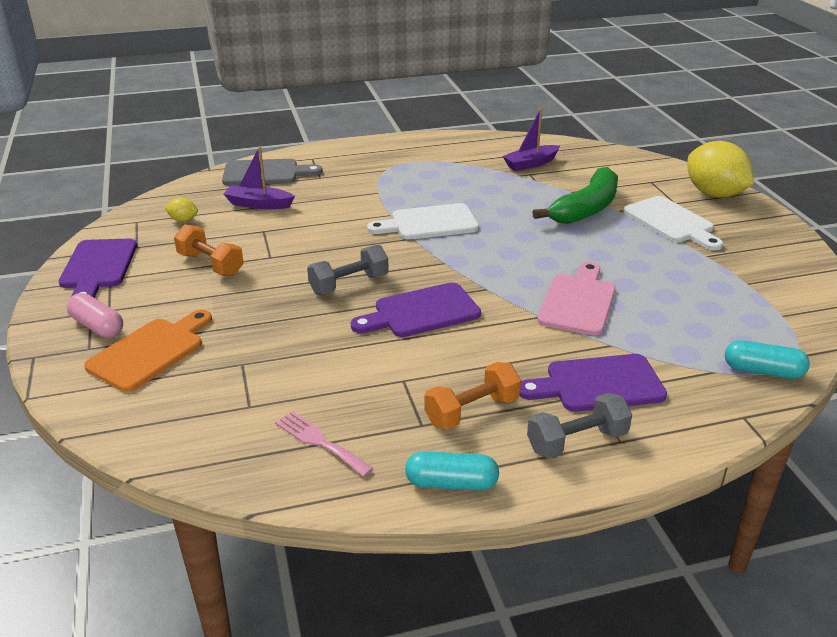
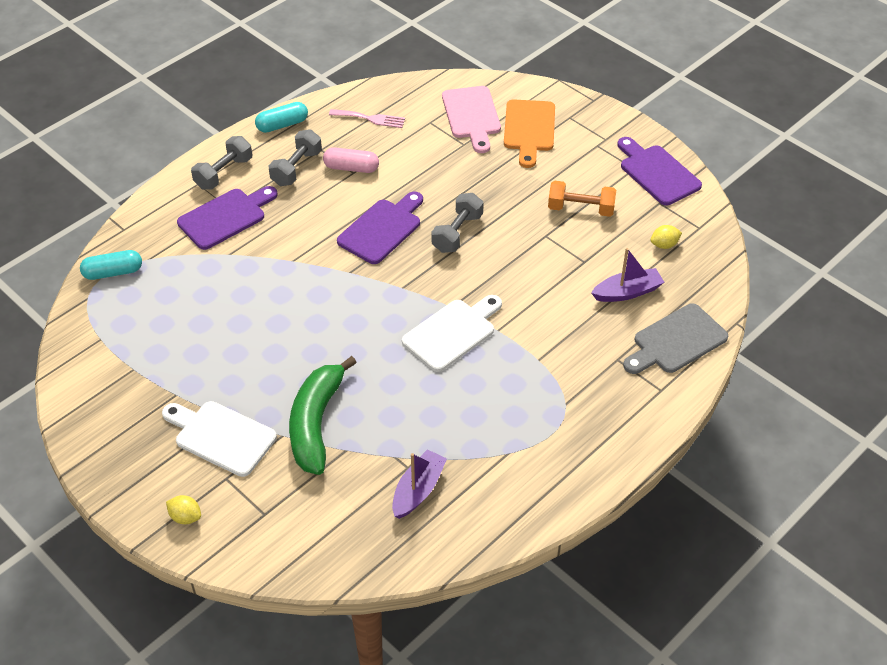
camera: 150 degrees right, 15 degrees up
pink capsule [67,293,123,338] -> pink capsule moved to [323,147,379,173]
orange dumbbell [424,362,521,430] -> grey dumbbell [268,129,322,186]
pink cutting board [537,262,616,336] -> pink cutting board moved to [442,86,501,153]
yellow lemon [687,141,754,198] -> yellow lemon [166,495,201,524], size x0.42

